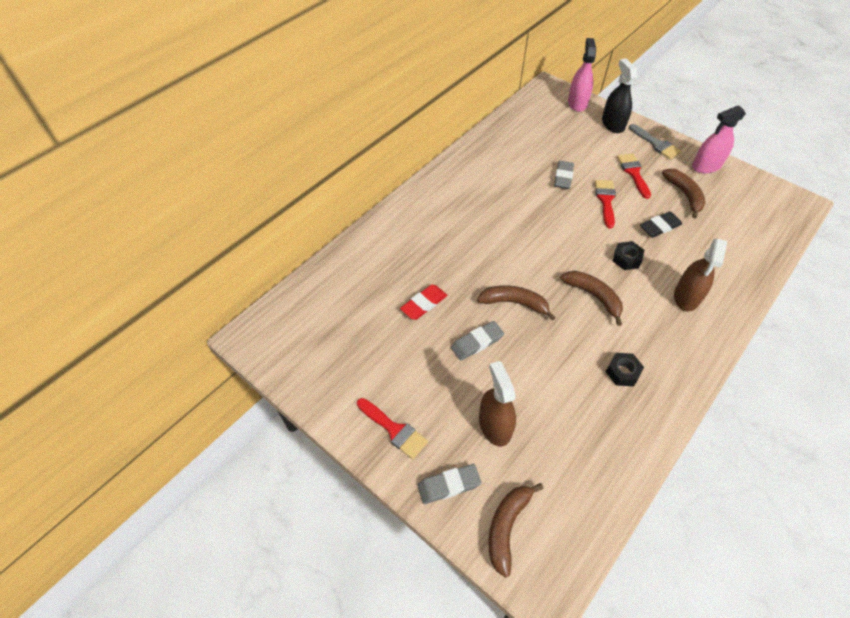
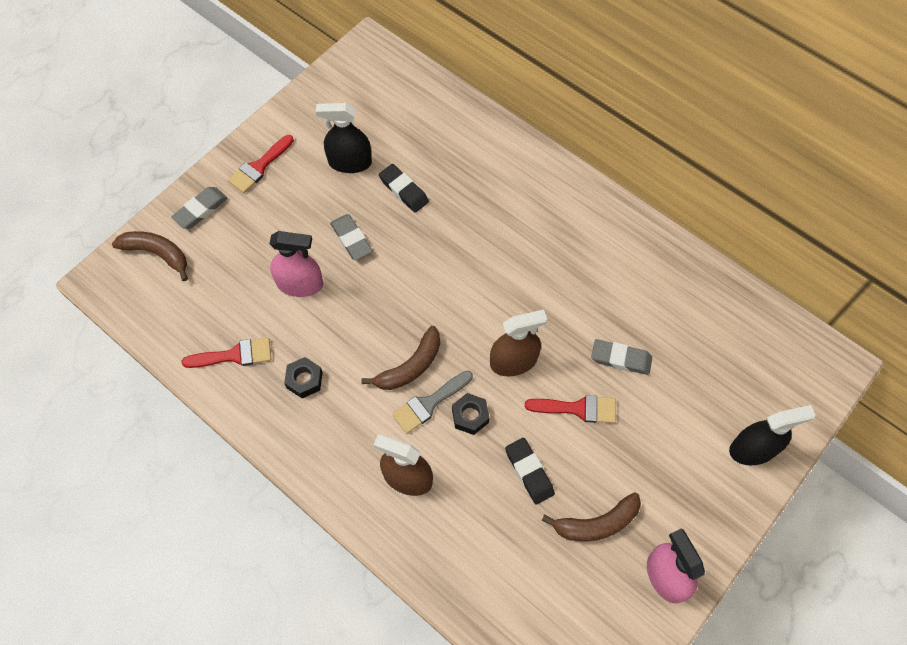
camera: 90 degrees right, 10 degrees up
red eraser [400,284,447,320] -> black eraser [379,164,429,213]
grey eraser [417,464,481,504] -> grey eraser turned 60 degrees clockwise [171,187,228,229]
brown banana [477,285,556,321] -> none
brown spray bottle [479,361,516,447] -> brown spray bottle moved to [490,309,547,376]
pink spray bottle [568,38,596,112] -> pink spray bottle moved to [269,231,323,297]
red brush [617,154,651,199] -> red brush moved to [182,337,271,368]
grey brush [629,124,682,160] -> grey brush moved to [392,371,473,434]
none -> black spray bottle [315,103,372,173]

